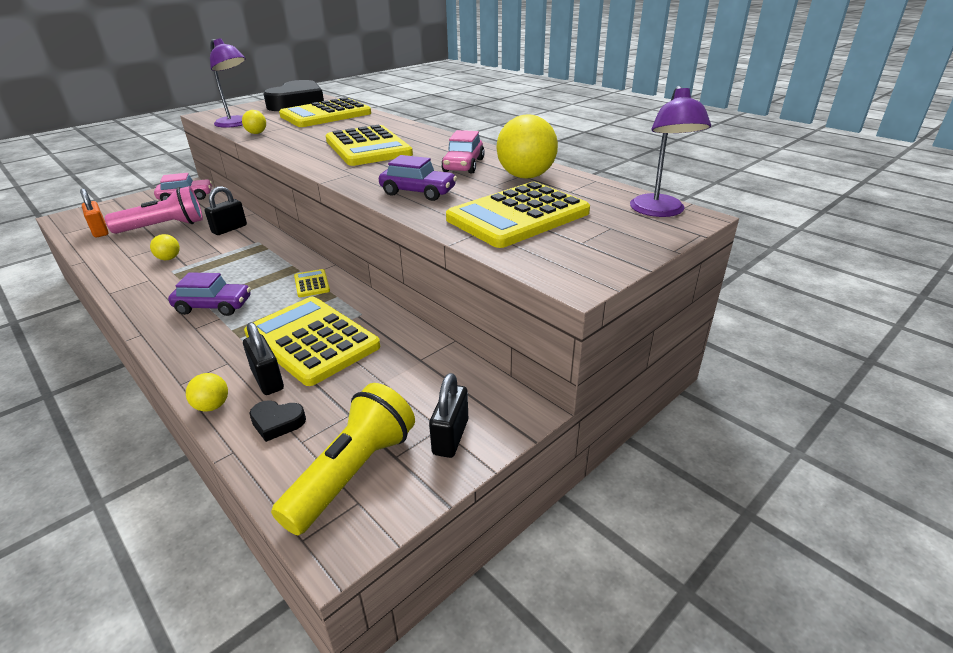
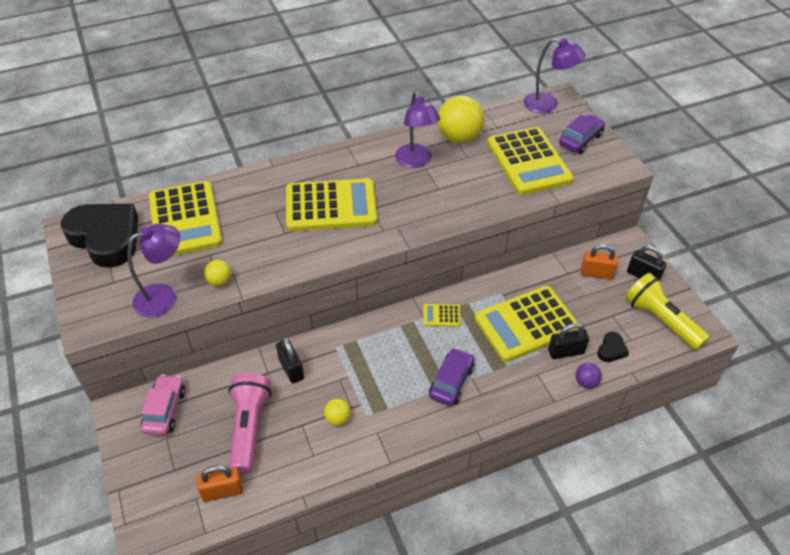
camera: 70 degrees left, 15 degrees up
yellow ball [186,373,228,412] -> purple ball [575,363,602,388]
purple car [379,155,457,201] -> purple car moved to [559,114,605,154]
pink car [441,130,485,174] -> purple lamp [395,92,440,168]
none -> orange padlock [581,244,618,280]

